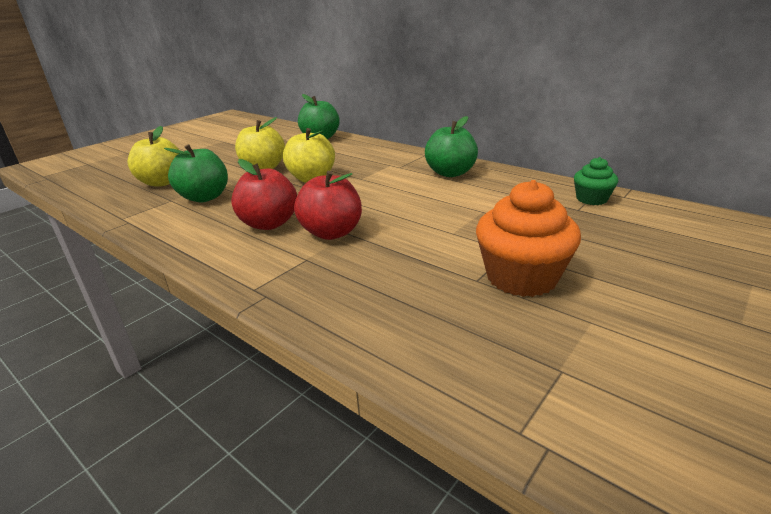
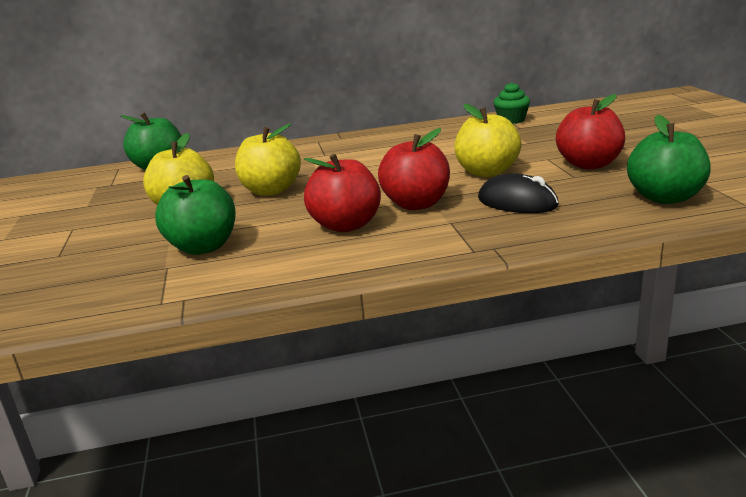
camera: 50 degrees left, 5 degrees down
yellow apple [128,126,179,187] -> yellow apple moved to [454,104,521,177]
green apple [425,116,478,177] -> green apple moved to [627,115,711,204]
orange cupcake [476,180,581,297] -> red apple [556,94,625,169]
none -> black mouse [478,173,559,213]

